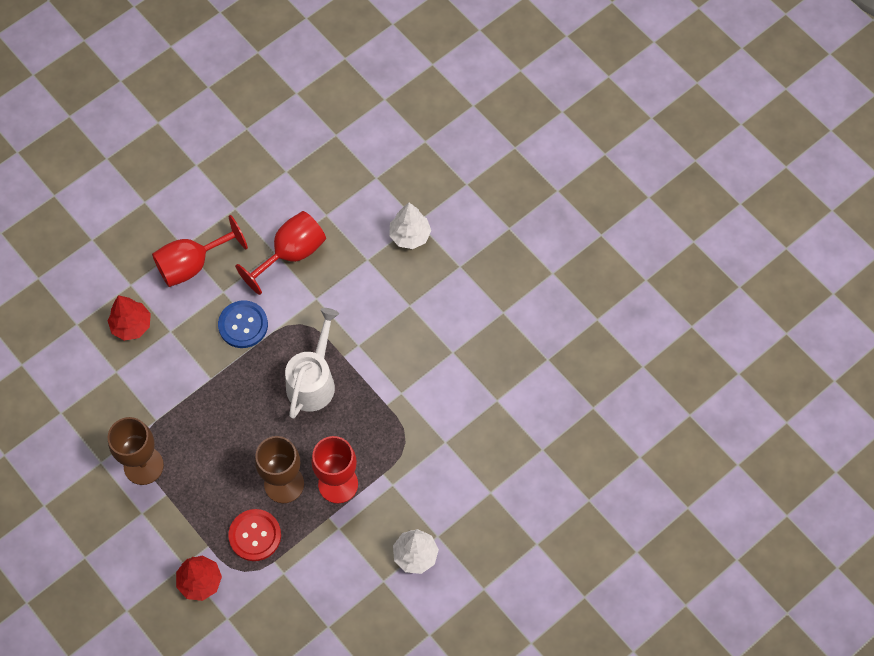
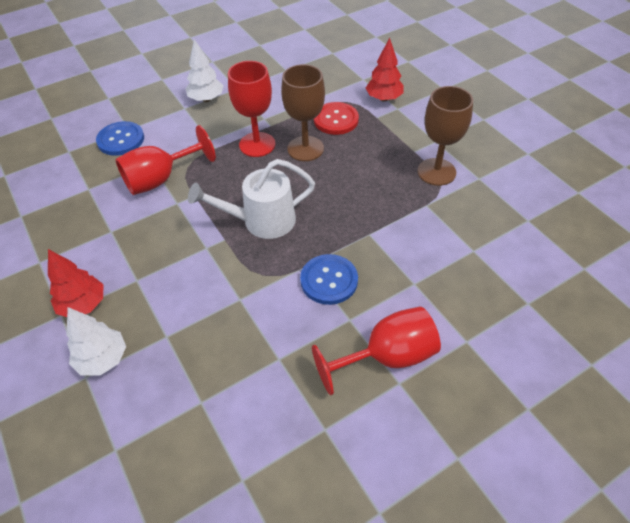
camera: 170 degrees left, 15 degrees down
red tree [107,295,151,341] -> red tree moved to [48,249,104,317]
red goblet [235,211,326,295] -> red goblet moved to [115,125,216,195]
white watering can [285,308,339,419] -> white watering can turned 45 degrees clockwise [188,159,315,239]
none -> blue button [96,121,144,156]

